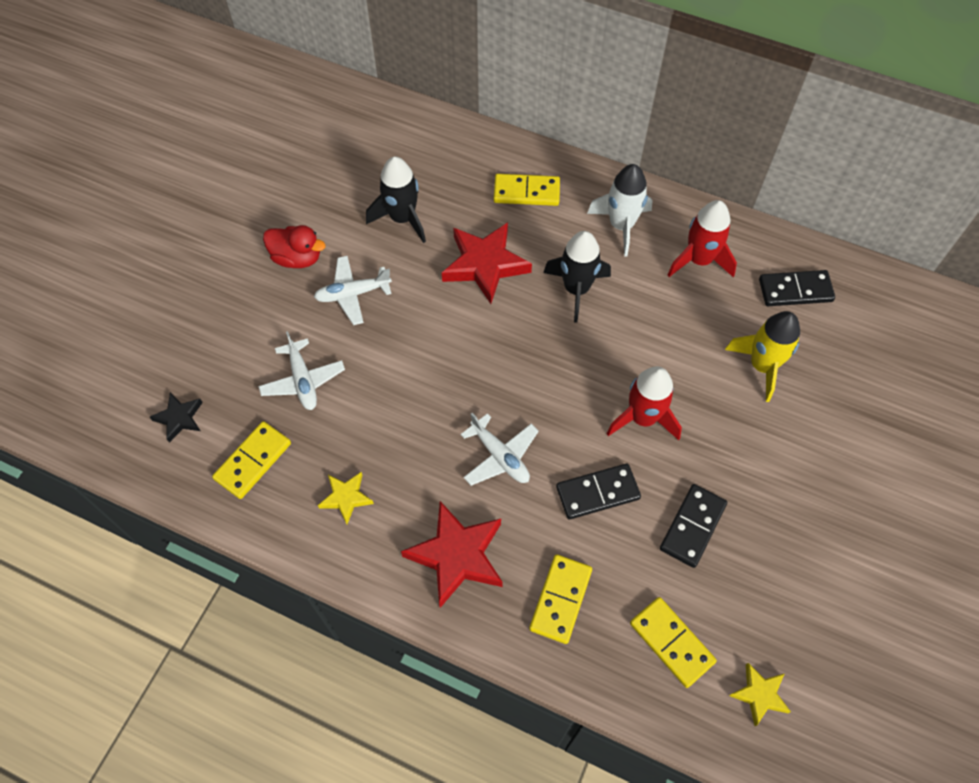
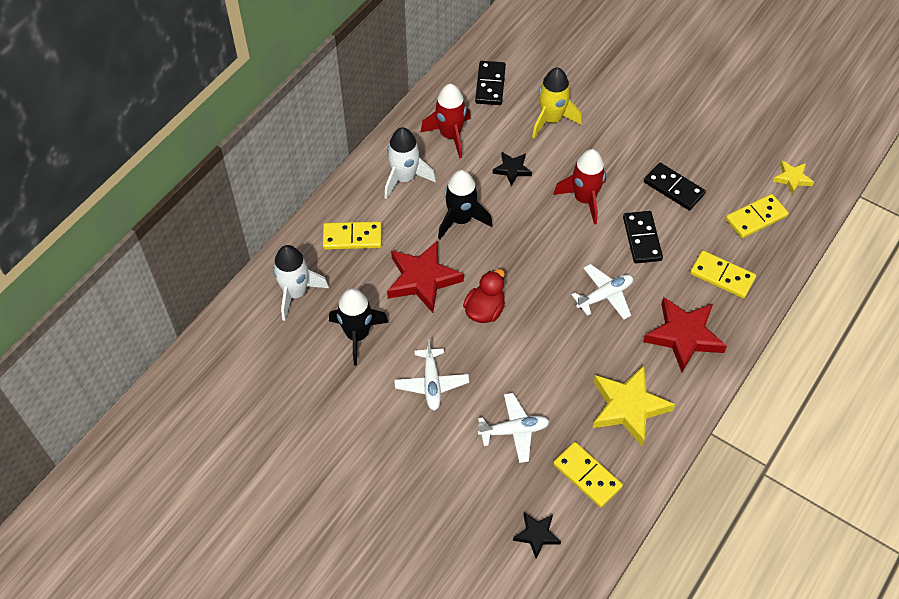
camera: 80 degrees left, 5 degrees down
red duck [263,225,326,268] -> red duck moved to [463,269,505,323]
yellow star [318,472,374,524] -> yellow star [593,365,675,446], size x1.88
yellow domino [494,174,560,206] -> yellow domino turned 75 degrees clockwise [323,222,382,250]
none -> white rocket [273,245,329,321]
none -> black star [493,152,532,186]

